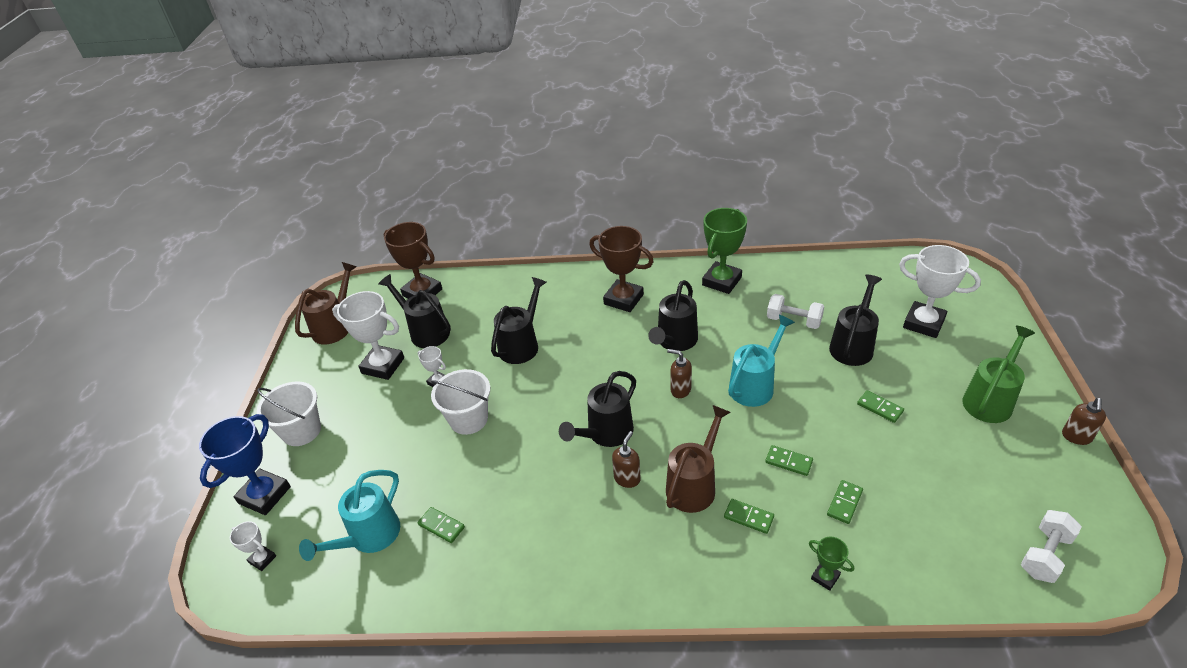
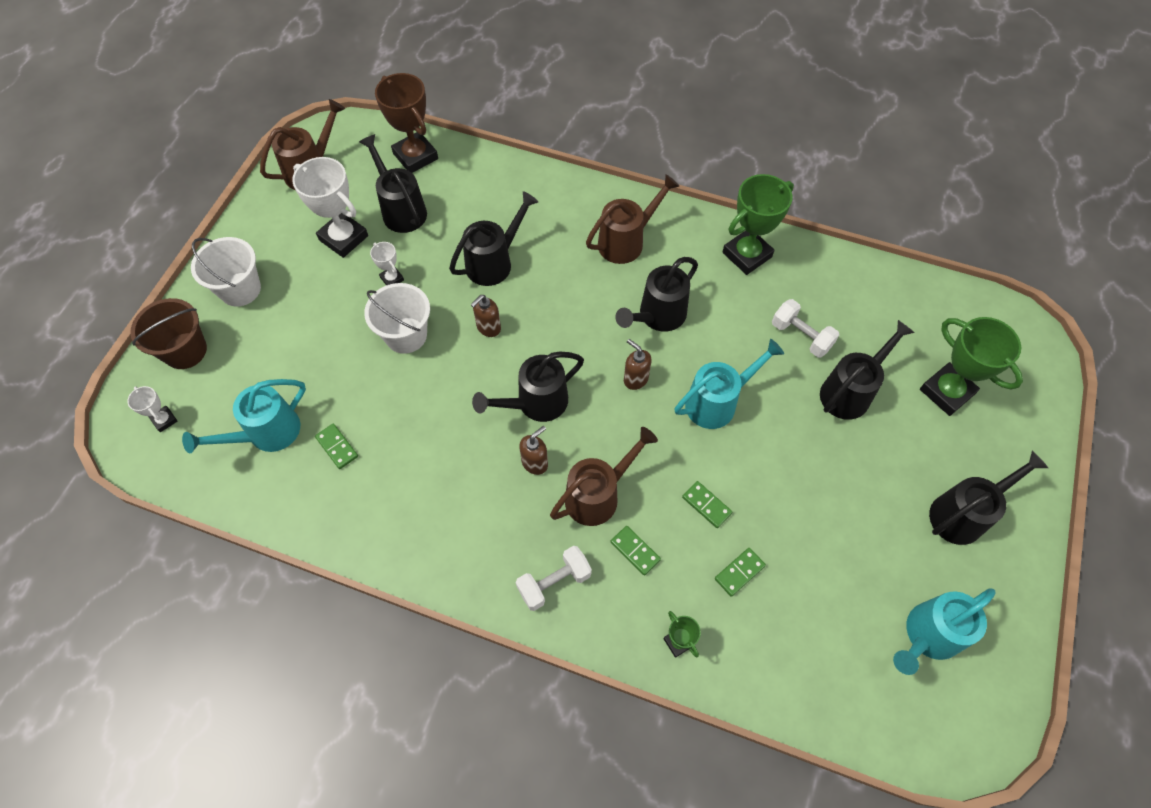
camera: 15 degrees right, 20 degrees up
blue trophy [199,414,291,515] -> brown bucket [130,298,207,369]
brown trophy [589,226,654,312] -> brown watering can [586,174,680,264]
green domino [857,390,904,423] -> none
white trophy [899,245,981,338] -> green trophy [920,317,1023,416]
green watering can [963,326,1035,423] -> black watering can [929,451,1048,545]
white dumbbell [1021,510,1082,583] -> white dumbbell moved to [516,546,592,611]
brown soap dispenser [1062,398,1106,445] -> brown soap dispenser moved to [471,295,501,337]
none -> turquoise watering can [893,588,995,675]

